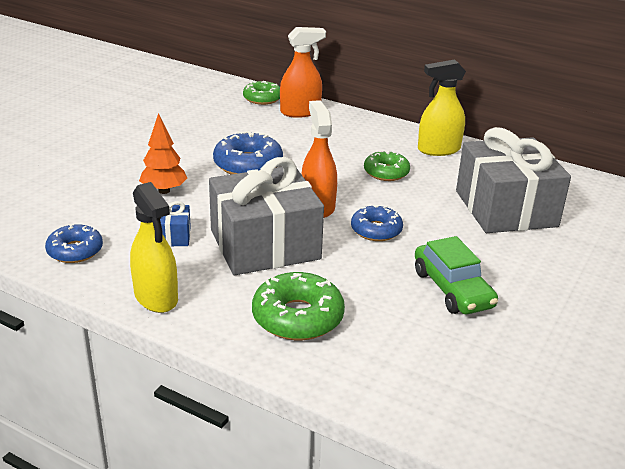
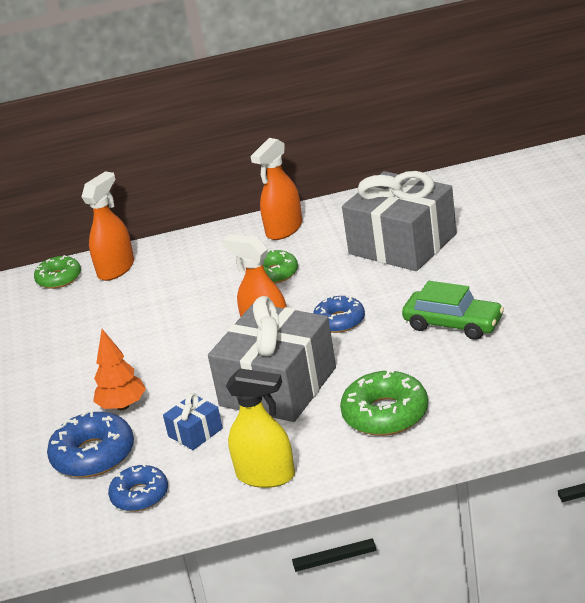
camera: 35 degrees left, 0 degrees up
blue donut [213,131,283,174] -> blue donut moved to [47,411,134,478]
yellow spray bottle [418,59,466,156] -> orange spray bottle [251,138,302,240]

